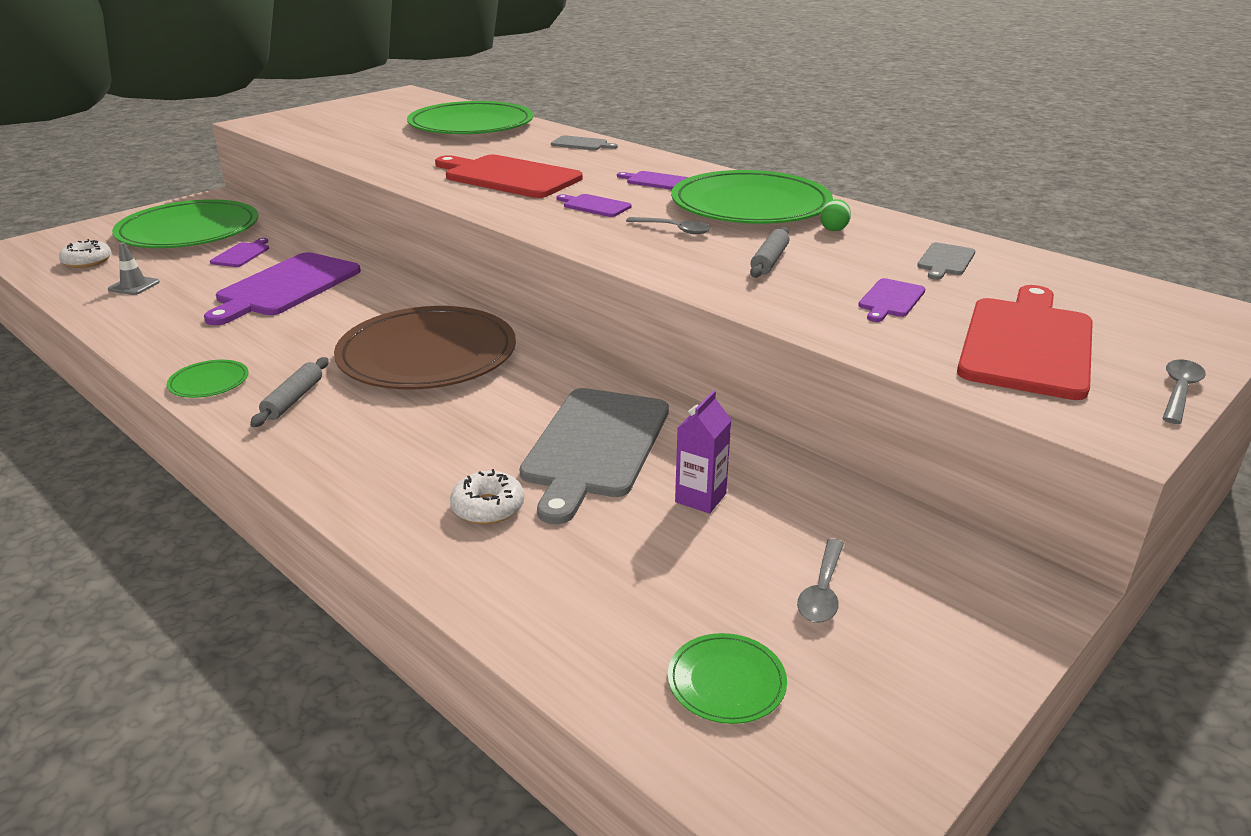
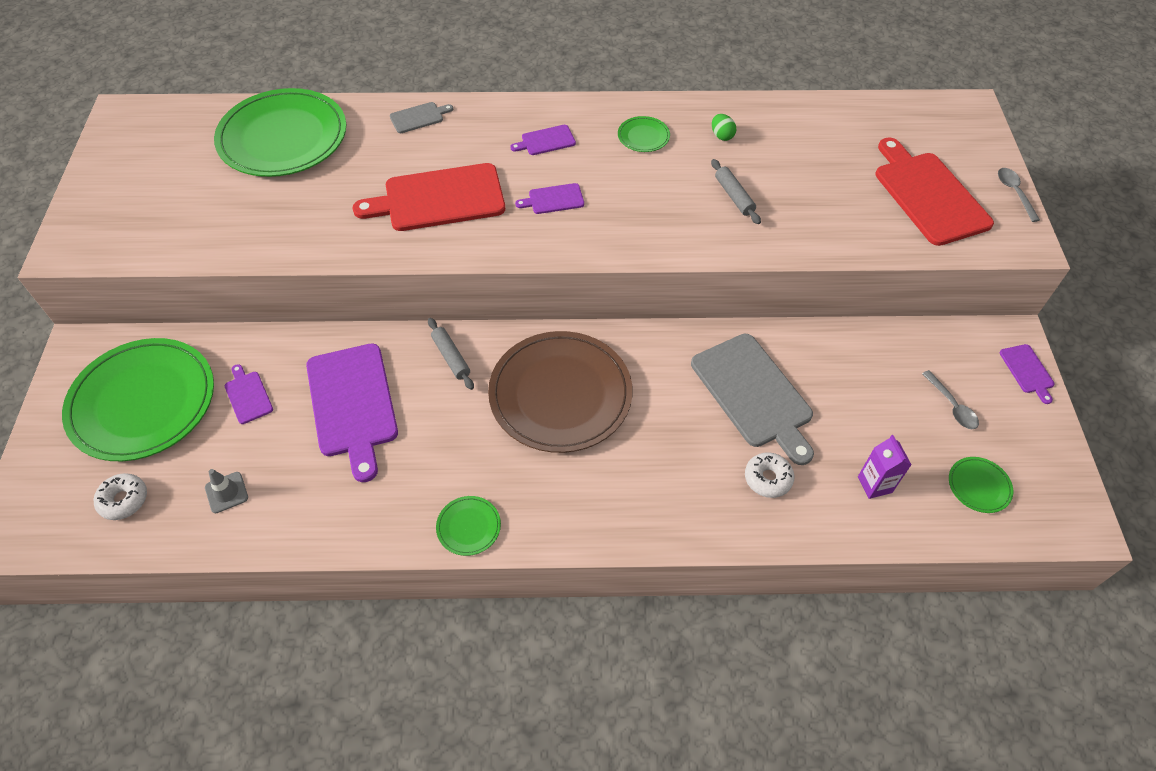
camera: 45 degrees left, 25 degrees up
grey rolling pin [250,357,329,427] -> grey rolling pin moved to [428,318,474,390]
grey spoon [626,217,711,235] -> none
green plate [671,170,833,224] -> green plate [618,116,670,152], size x0.41
purple carton [675,391,731,513] -> purple carton moved to [858,435,911,499]
purple cutting board [858,278,926,322] -> purple cutting board moved to [1000,344,1055,404]
grey cutting board [917,242,975,280] -> none

